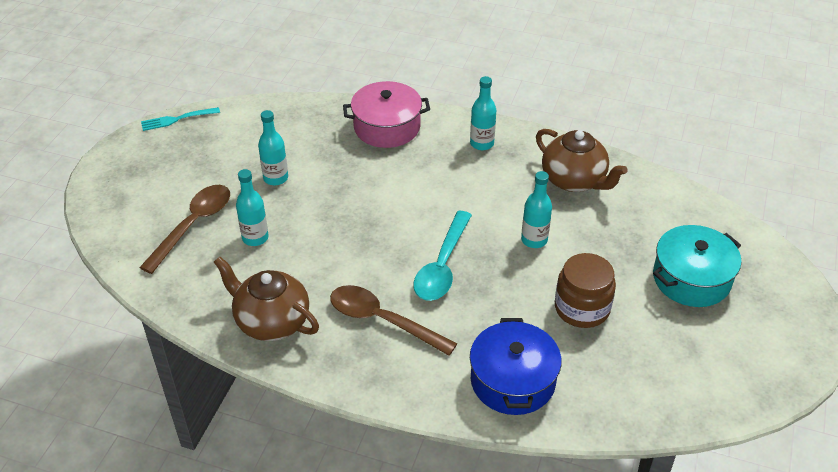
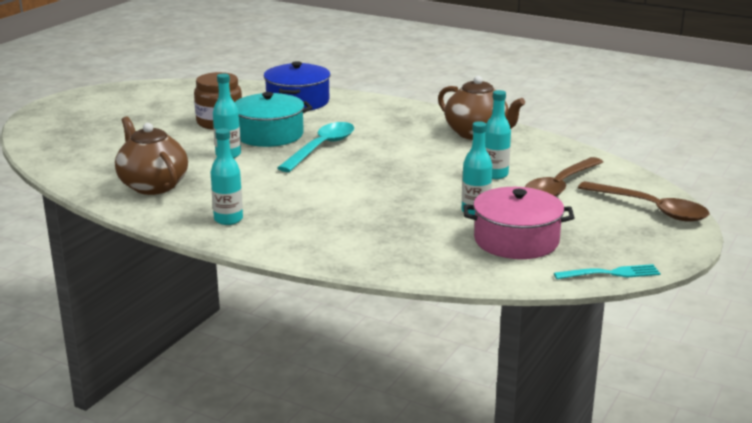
camera: 170 degrees left, 20 degrees down
brown spoon [330,285,457,356] -> brown spoon moved to [578,181,710,222]
pink pot [343,81,430,148] -> pink pot moved to [463,187,575,259]
turquoise pot [653,225,741,307] -> turquoise pot moved to [235,92,313,147]

